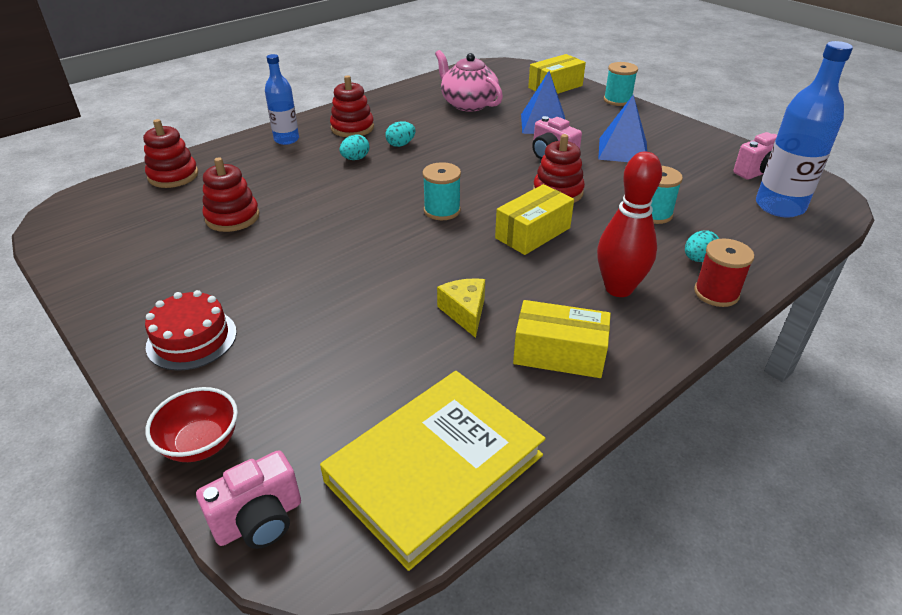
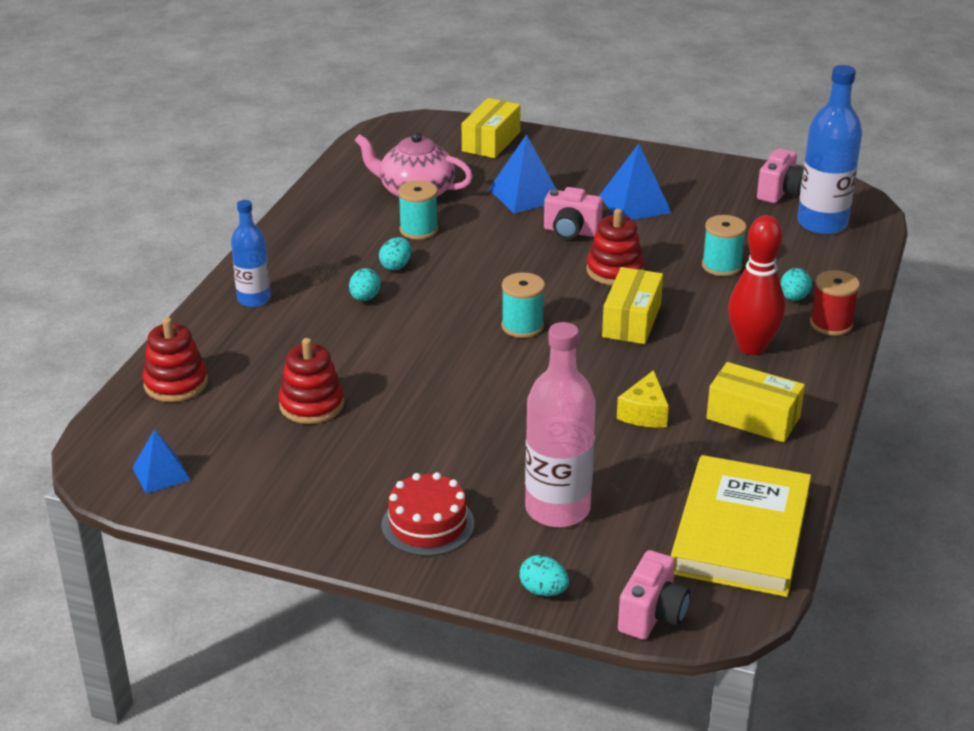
camera: 30 degrees left, 5 degrees down
red bowl [145,387,238,462] -> turquoise egg [519,555,569,596]
red stacking toy [330,75,374,137] -> none
yellow cheese [437,278,485,338] -> yellow cheese turned 120 degrees counterclockwise [617,370,669,427]
yellow box [513,300,611,378] -> yellow box turned 45 degrees clockwise [706,362,805,442]
turquoise spool [604,62,638,106] -> turquoise spool moved to [398,180,438,240]
none -> blue pyramid [132,429,190,494]
none -> pink bottle [525,322,596,527]

